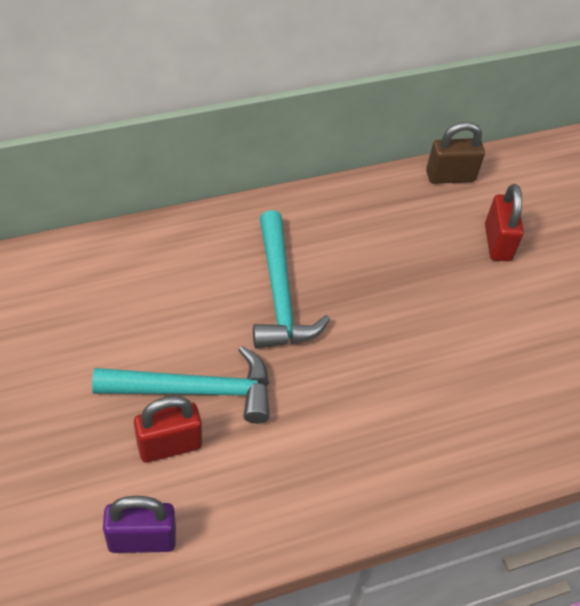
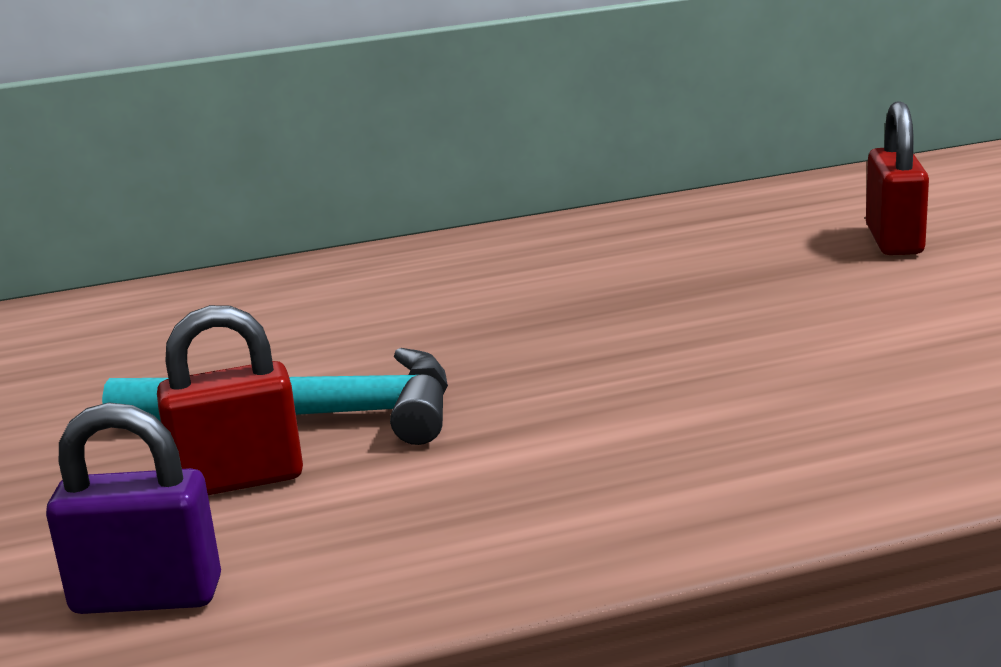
camera: 10 degrees right, 30 degrees down
turquoise hammer [253,210,330,349] -> none
brown padlock [426,122,485,184] -> none

